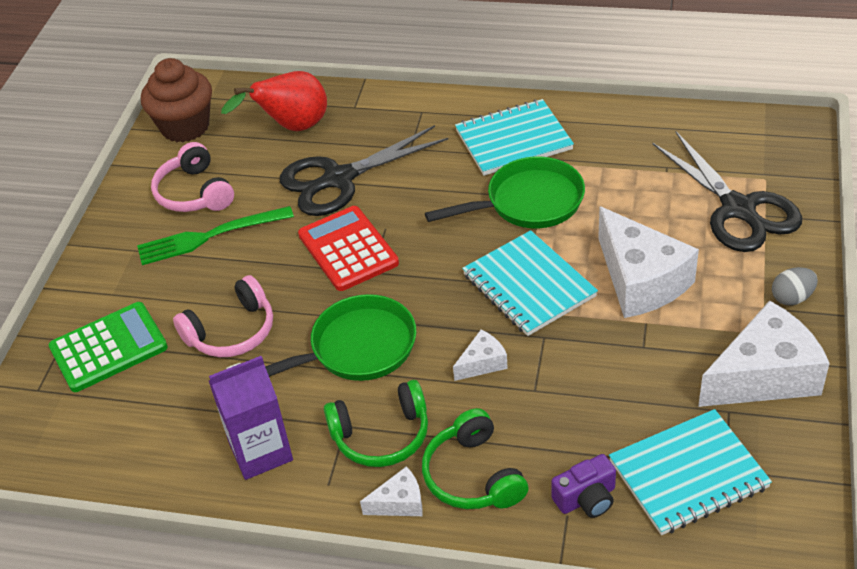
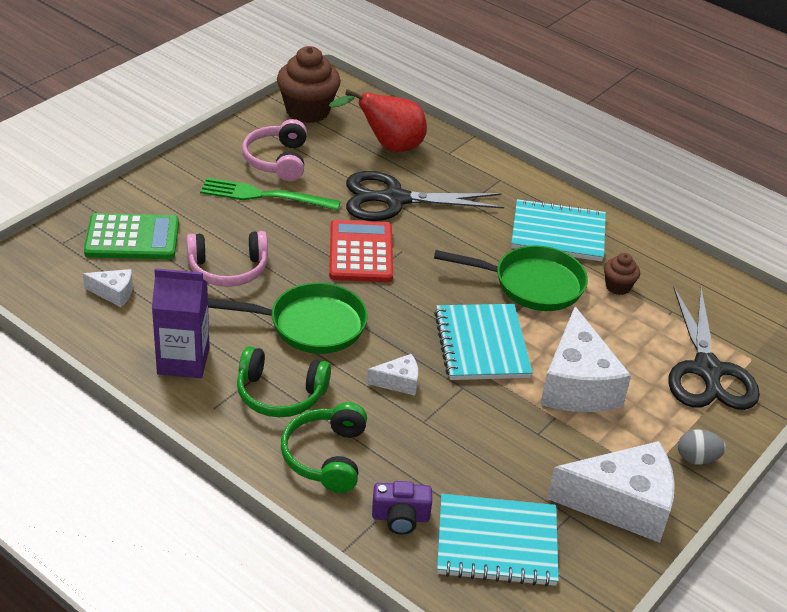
camera: 20 degrees right, 5 degrees down
white cheese [360,466,423,516] -> white cheese moved to [83,269,133,307]
none -> brown cupcake [604,253,640,295]

